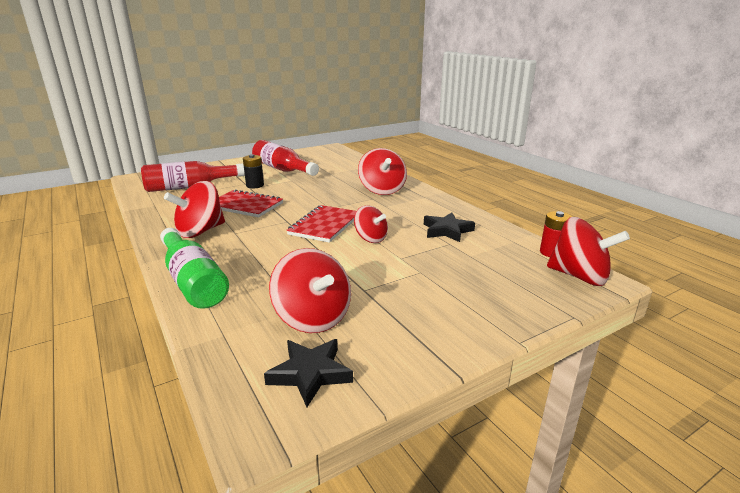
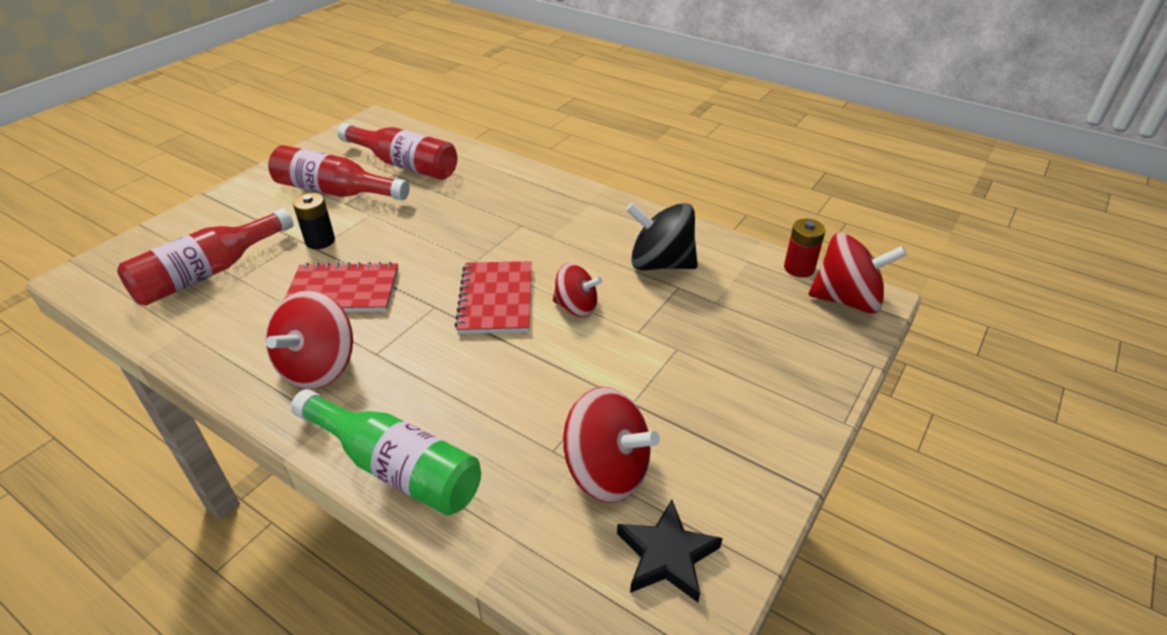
camera: 25 degrees left, 15 degrees up
red spinning top [358,148,407,195] -> none
black star [424,212,475,242] -> black spinning top [626,203,698,271]
none -> red bottle [337,123,457,180]

